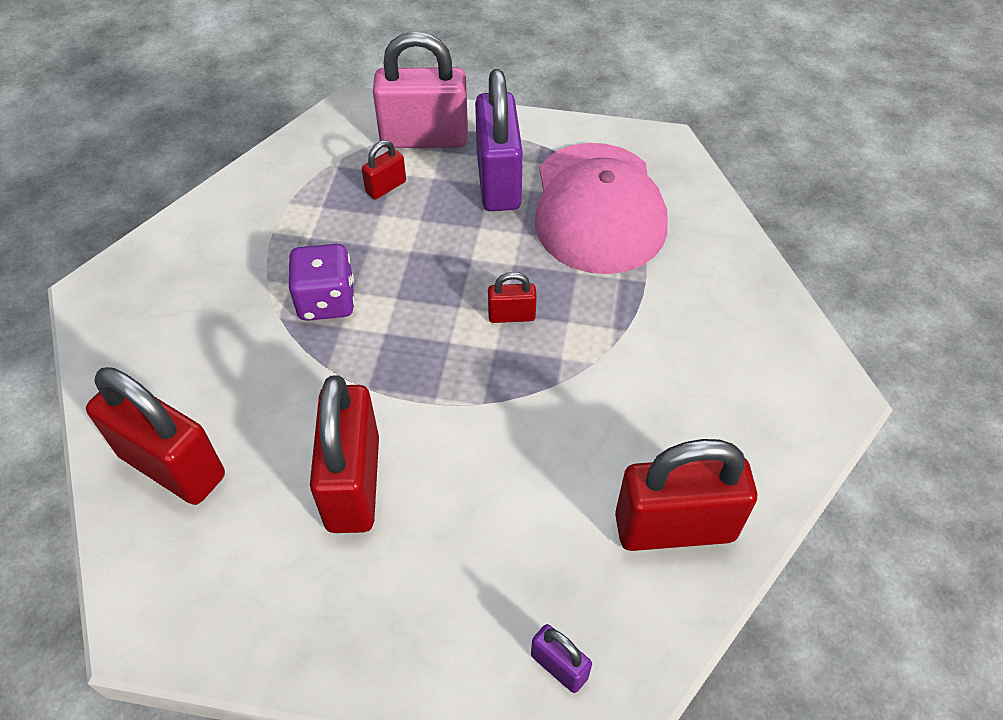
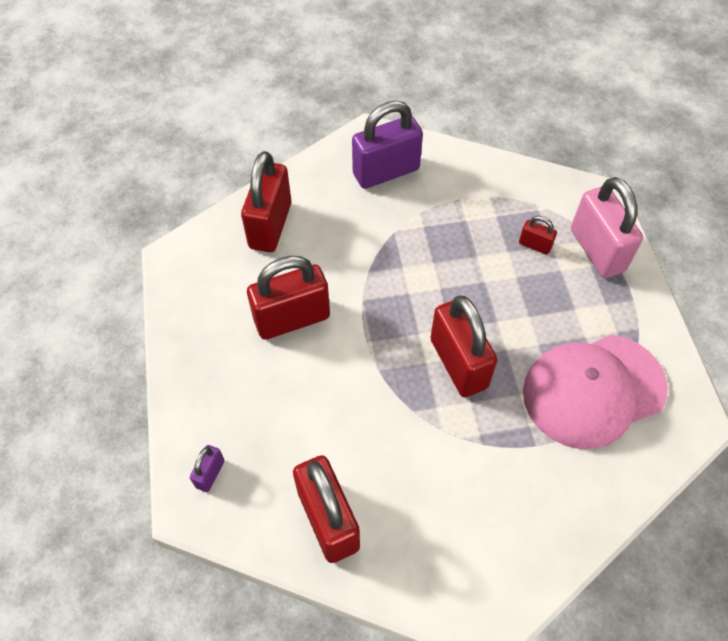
camera: 70 degrees right, 5 degrees up
purple dice [288,244,355,321] -> none
purple padlock [475,69,523,211] -> purple padlock moved to [352,101,423,189]
red padlock [488,272,537,323] -> red padlock [430,296,497,397], size x2.17

